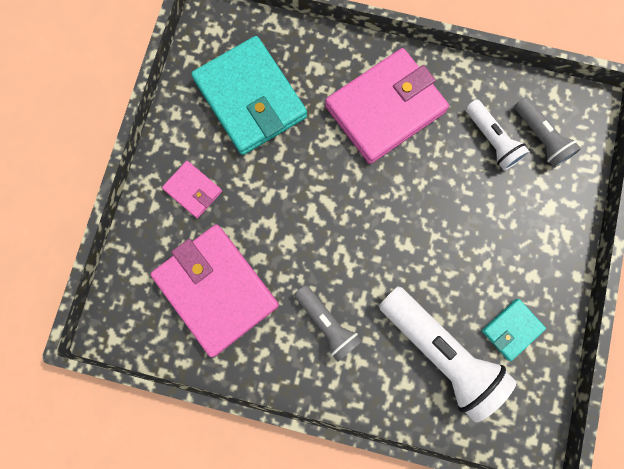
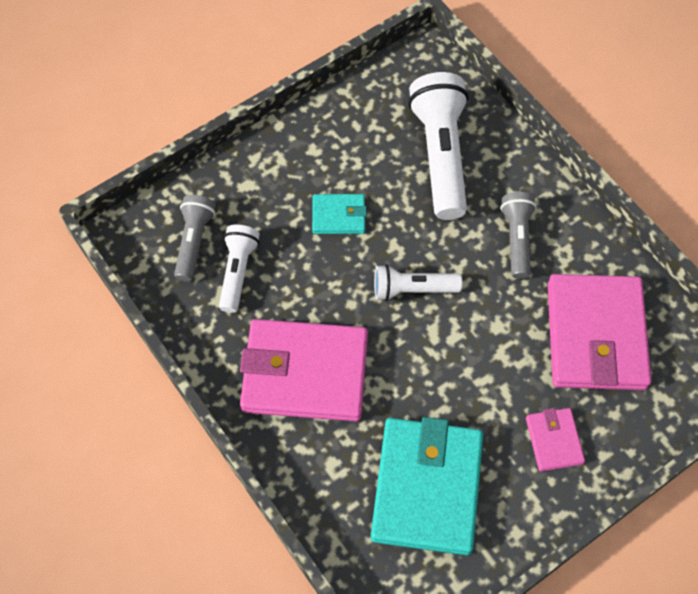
camera: 140 degrees left, 15 degrees down
turquoise wallet [482,299,546,361] -> turquoise wallet moved to [312,194,367,234]
none -> white flashlight [374,264,462,301]

